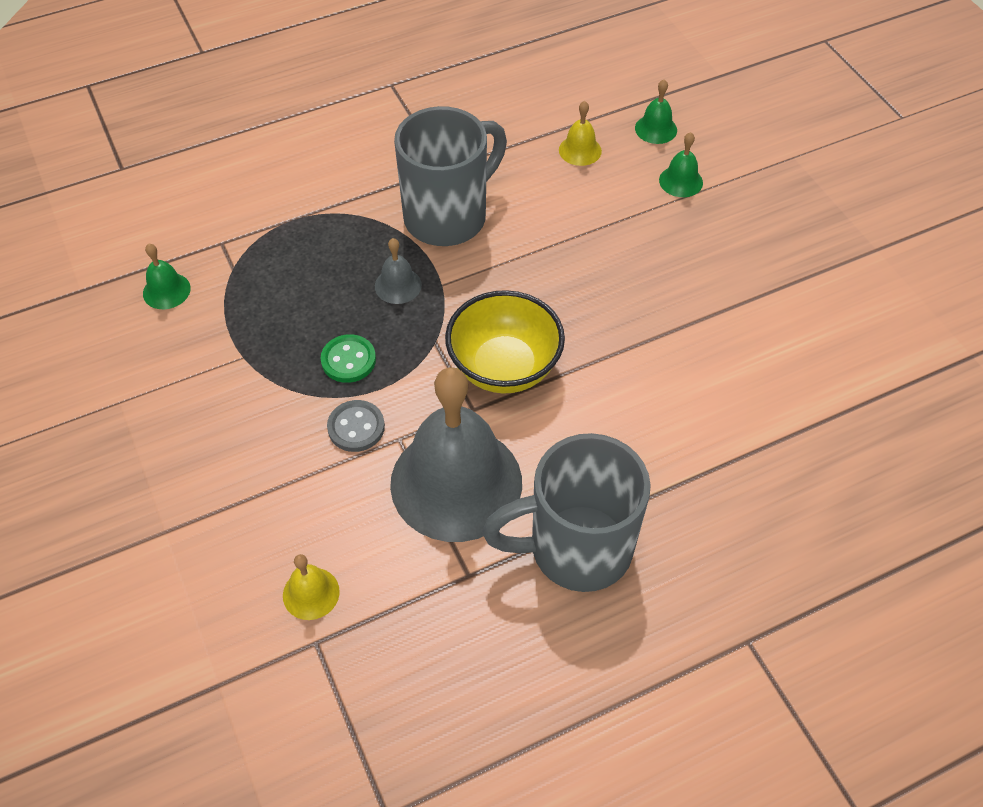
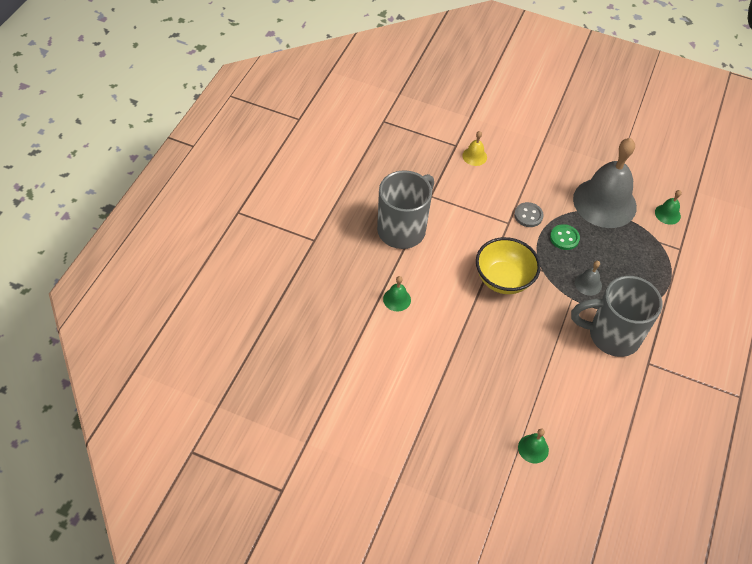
camera: 135 degrees right, 0 degrees up
grey bell [390,367,522,542] -> grey bell moved to [573,138,637,228]
grey mug [394,106,507,246] -> grey mug turned 90 degrees clockwise [571,276,663,357]
yellow bell [559,101,602,166] -> none
green bell [635,79,677,144] -> green bell moved to [383,276,411,312]

